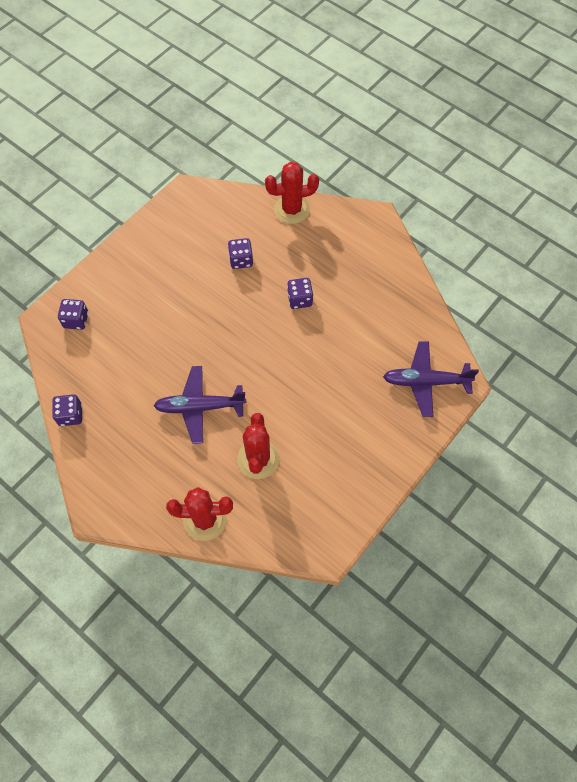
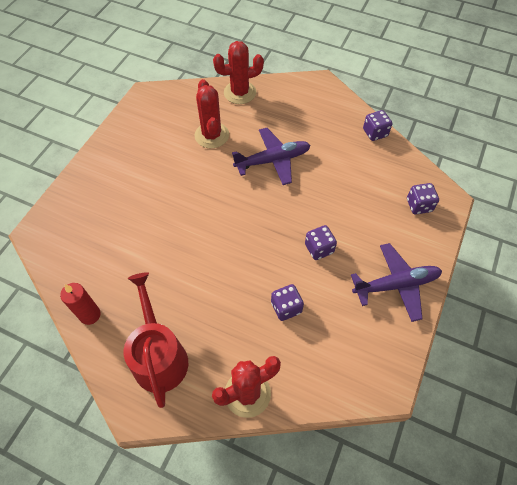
camera: 165 degrees right, 5 degrees down
purple dice [287,278,313,309] -> purple dice moved to [305,225,337,260]
purple plane [383,341,479,417] -> purple plane moved to [351,243,442,322]
none -> red candle [60,283,101,325]
none -> red watering can [124,272,188,408]

